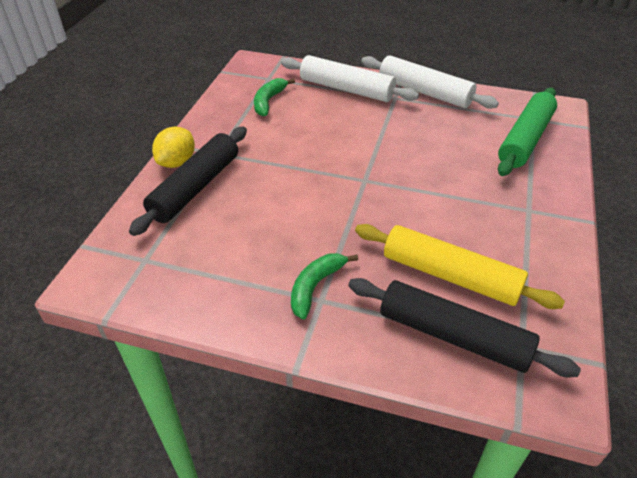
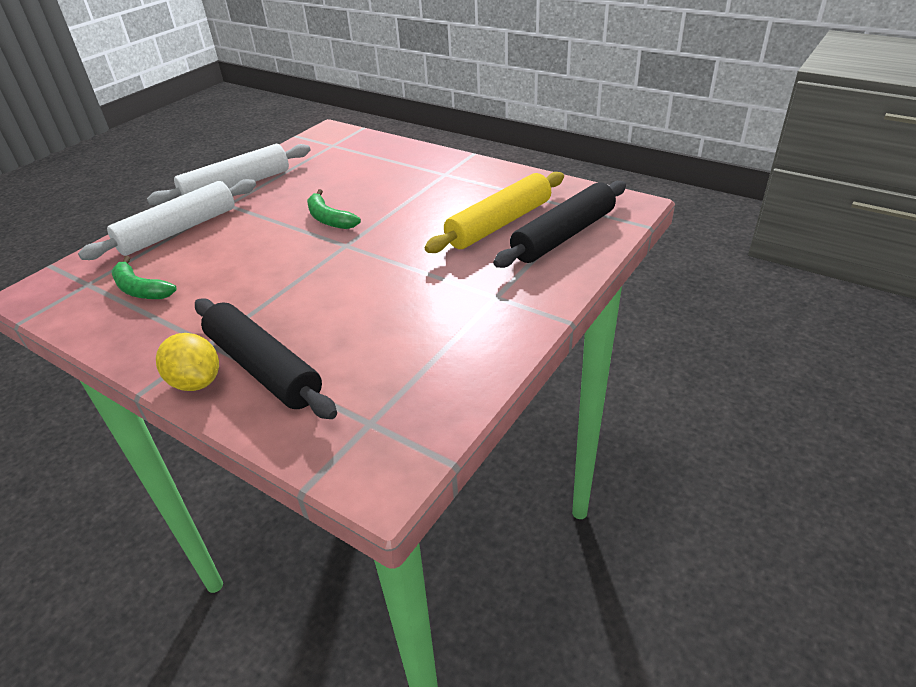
camera: 70 degrees left, 5 degrees down
green banana [291,253,358,320] -> green banana moved to [307,189,361,229]
green rolling pin [498,88,557,176] -> none

